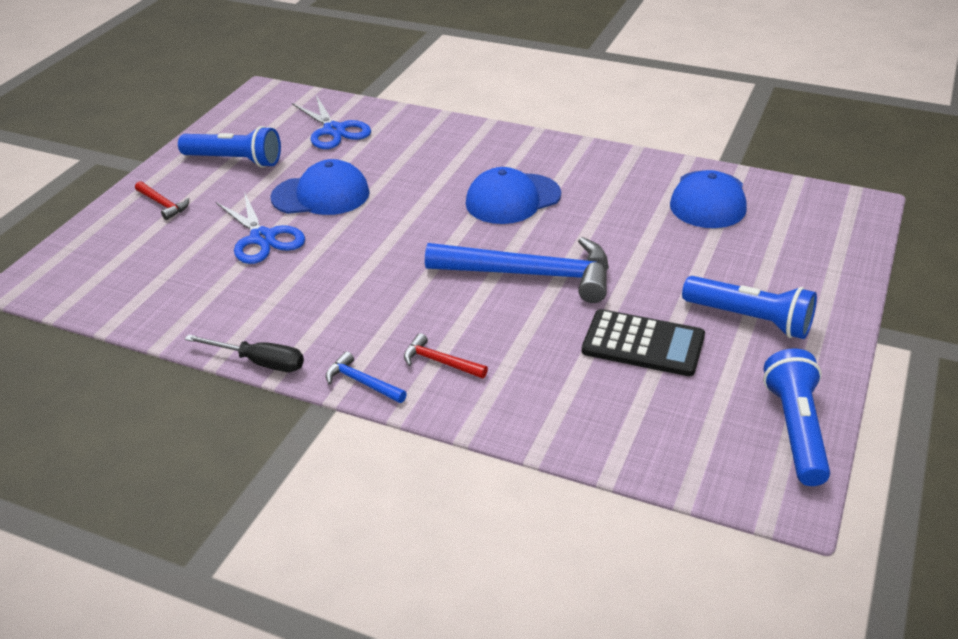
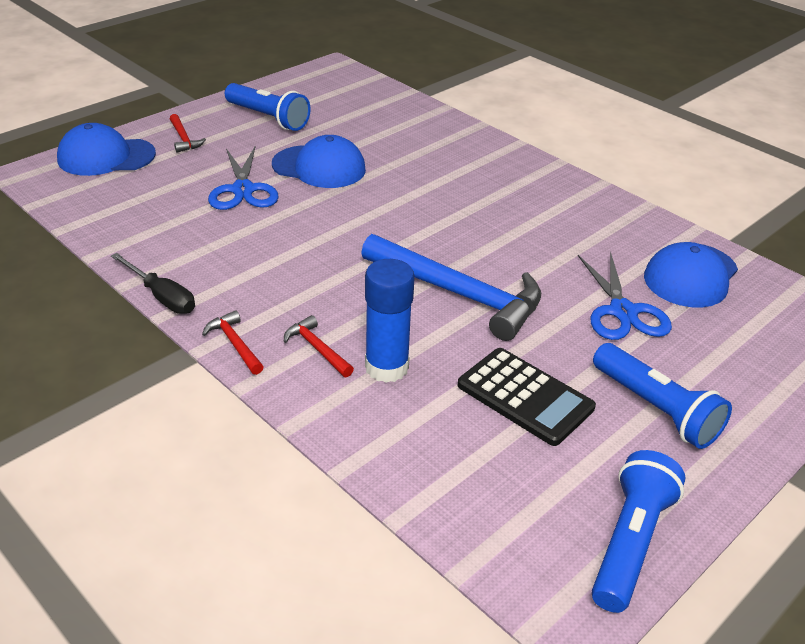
camera: 20 degrees right, 0 degrees up
blue scissors [292,95,371,149] -> blue scissors moved to [578,251,672,340]
blue hammer [326,351,407,403] -> red hammer [202,310,264,375]
blue cap [466,167,561,224] -> blue cap moved to [57,123,156,176]
none -> blue glue stick [365,259,415,383]

